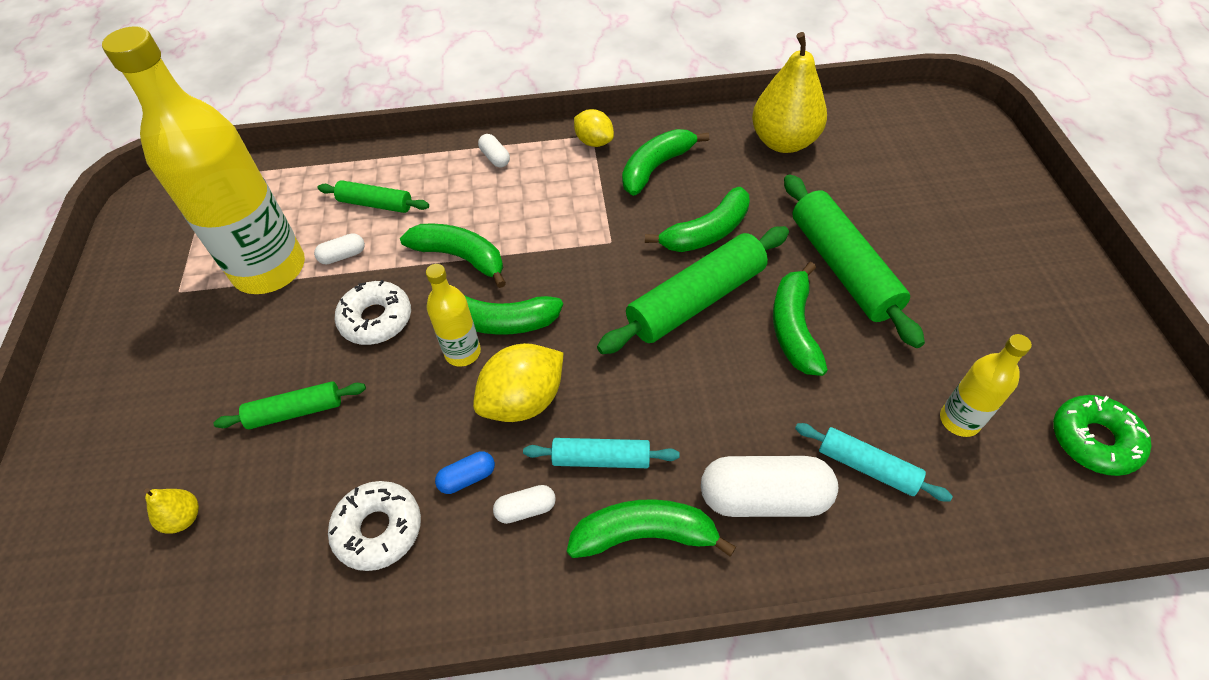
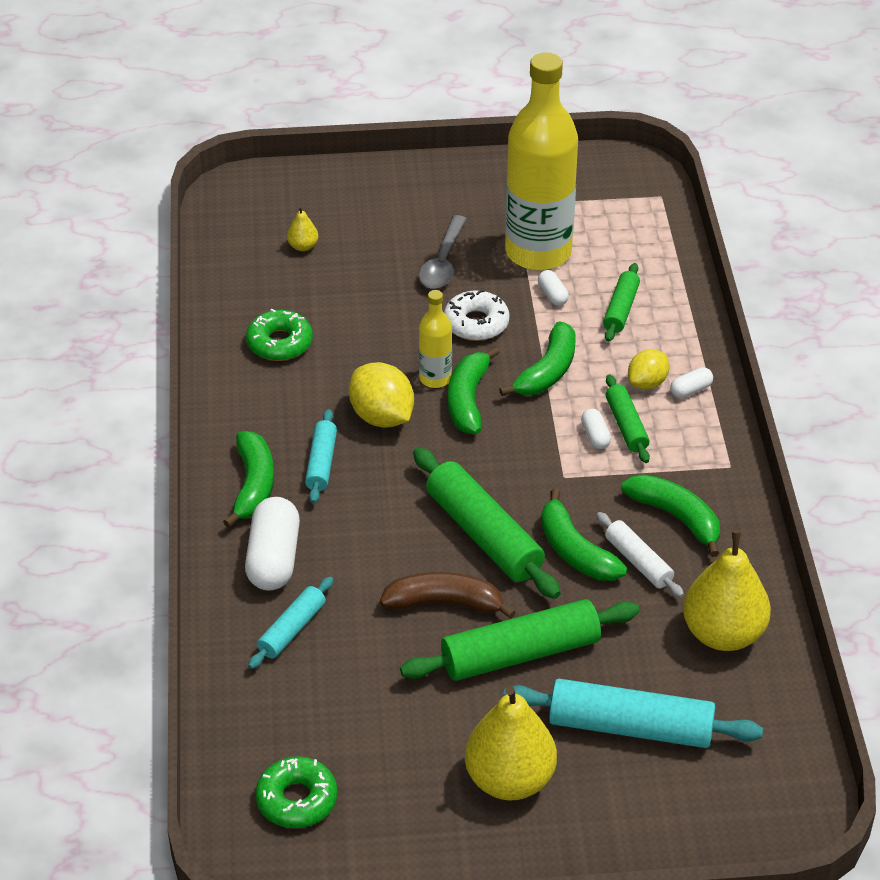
camera: 90 degrees right, 10 degrees down
green rolling pin [213,381,366,429] -> green rolling pin moved to [606,374,650,463]
white donut [328,481,421,571] -> green donut [246,308,313,361]
blue capsule [435,451,495,494] -> none
white capsule [493,485,556,524] -> white capsule moved to [581,409,611,449]
yellow lemon [574,109,614,147] -> yellow lemon moved to [628,349,669,389]
green banana [773,262,828,376] -> brown banana [380,572,515,619]
yellow bottle [940,334,1032,437] -> none
none -> grey spoon [419,215,467,289]
none -> yellow pear [465,686,557,801]
none -> turquoise rolling pin [503,679,763,748]
none -> white rolling pin [596,512,684,598]

